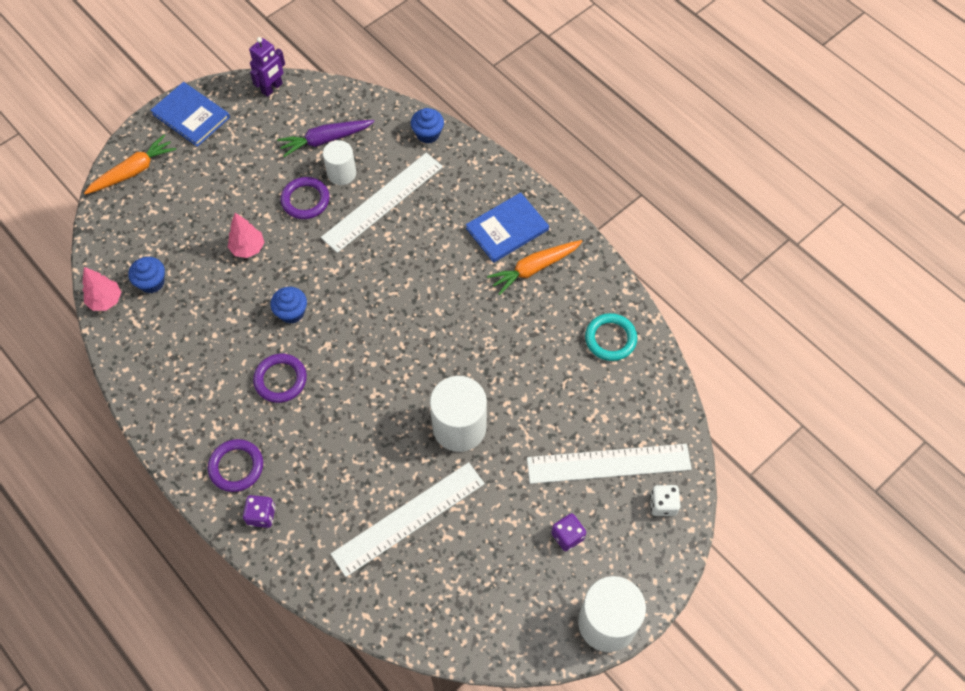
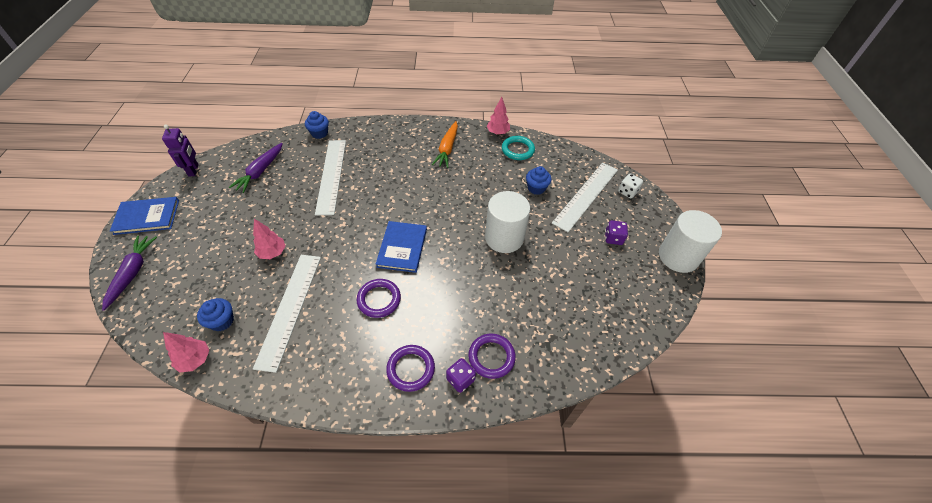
camera: 50 degrees left, 10 degrees down
orange carrot [84,135,176,195] -> purple carrot [102,236,157,311]
blue cupcake [270,287,307,324] -> blue cupcake moved to [526,166,551,195]
purple ring [281,177,330,219] -> purple ring moved to [468,333,516,379]
white cylinder [323,140,356,185] -> none
white ruler [331,462,485,577] -> white ruler moved to [253,255,321,373]
blue book [466,192,549,263] -> blue book moved to [376,221,427,273]
none -> pink tree [487,97,510,135]

